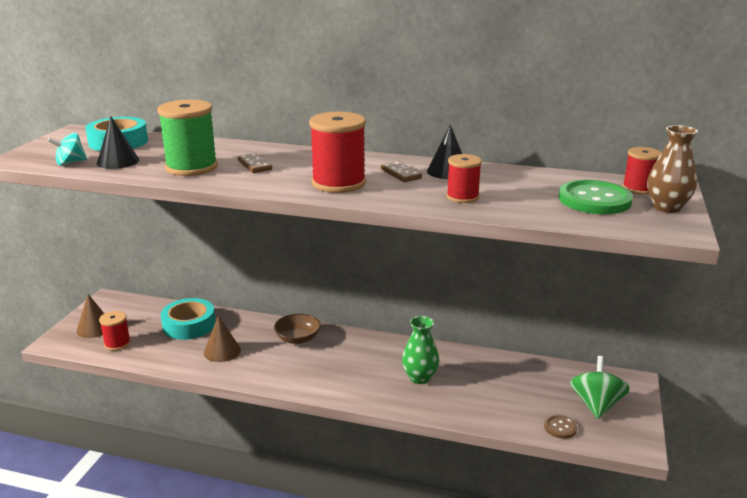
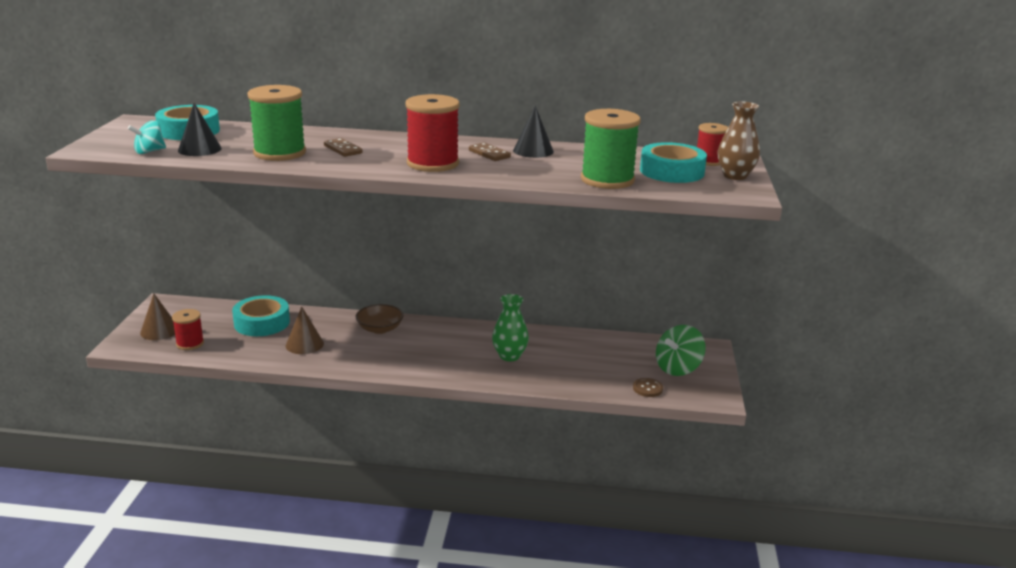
camera: 10 degrees left, 0 degrees up
red spool [446,154,482,203] -> none
green button [559,180,633,214] -> turquoise tape [640,142,707,183]
green spinning top [570,356,630,419] -> green spinning top turned 135 degrees counterclockwise [656,325,705,376]
none -> green spool [581,109,641,189]

